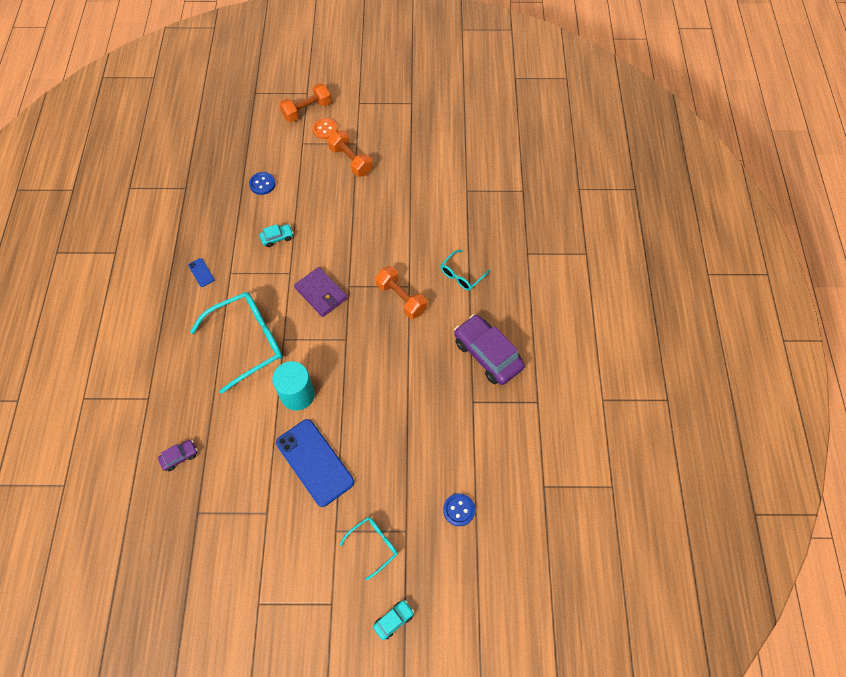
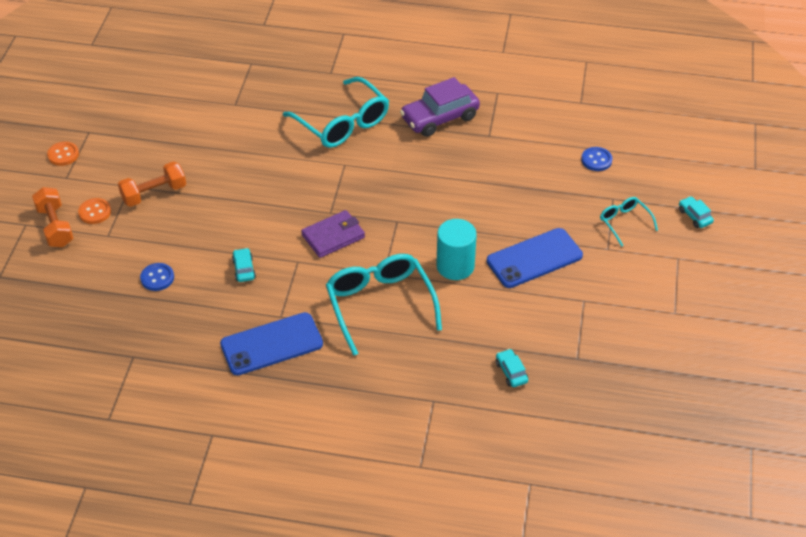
camera: 80 degrees left, 15 degrees down
purple car [158,440,198,471] -> turquoise car [496,349,528,387]
blue phone [188,258,214,287] -> blue phone [220,312,323,375], size x2.43
orange dumbbell [375,266,427,319] -> none
turquoise glasses [440,250,490,291] -> turquoise glasses [283,77,389,148], size x1.96
none -> orange button [47,142,79,166]

